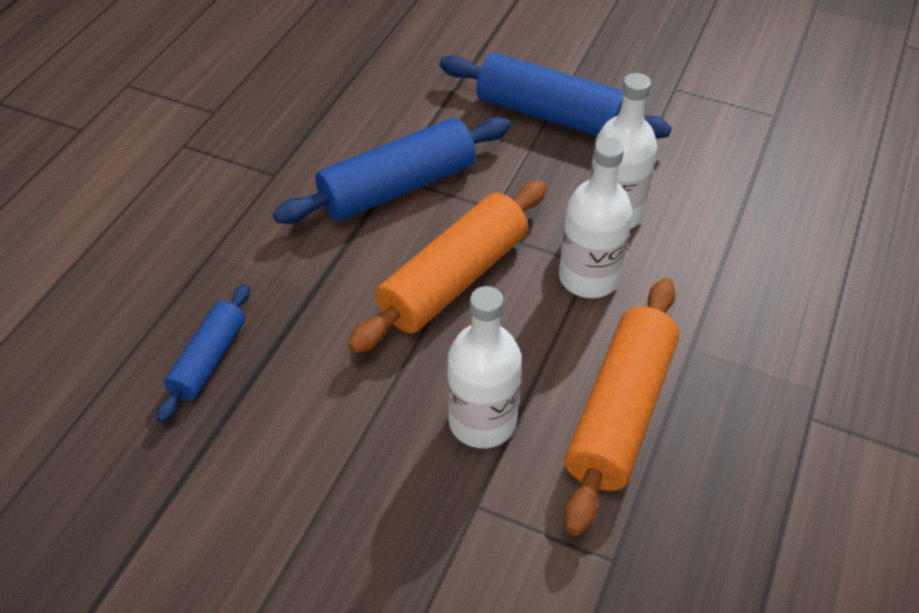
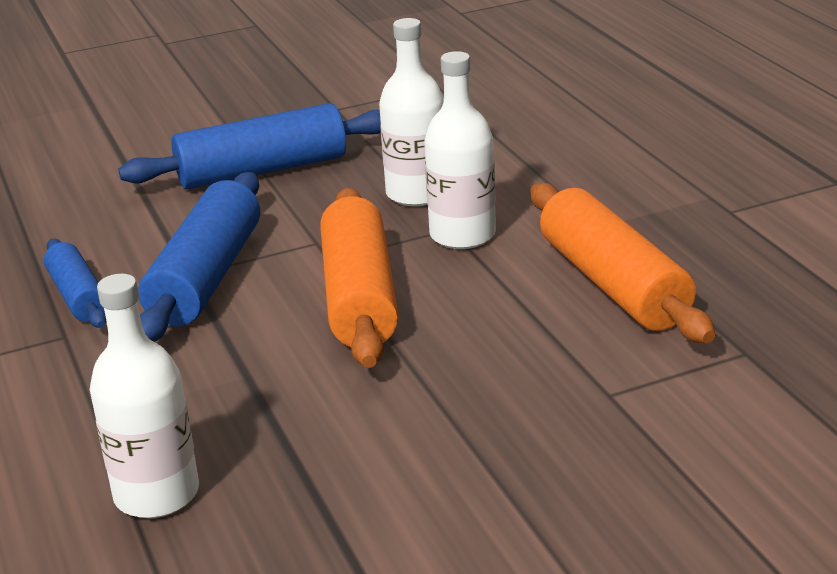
camera: 45 degrees left, 20 degrees down
blue rolling pin [157,284,250,422] -> blue rolling pin moved to [44,239,107,328]
white bottle [447,286,522,448] -> white bottle moved to [90,274,199,518]

